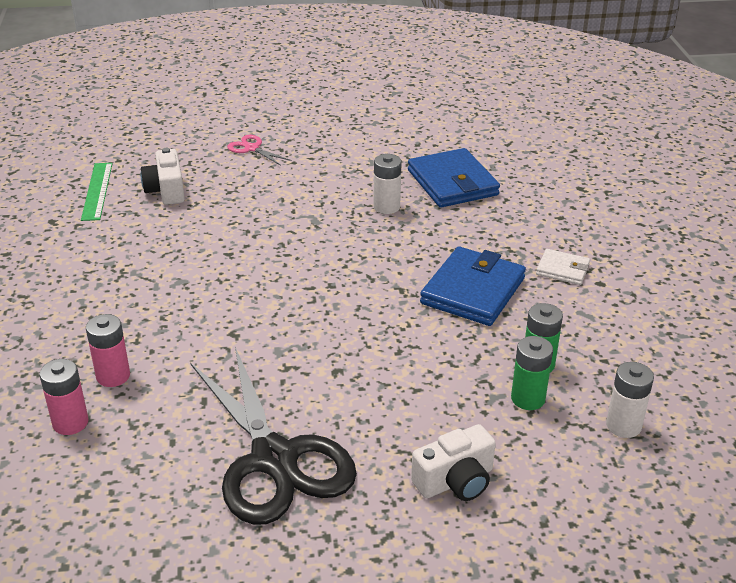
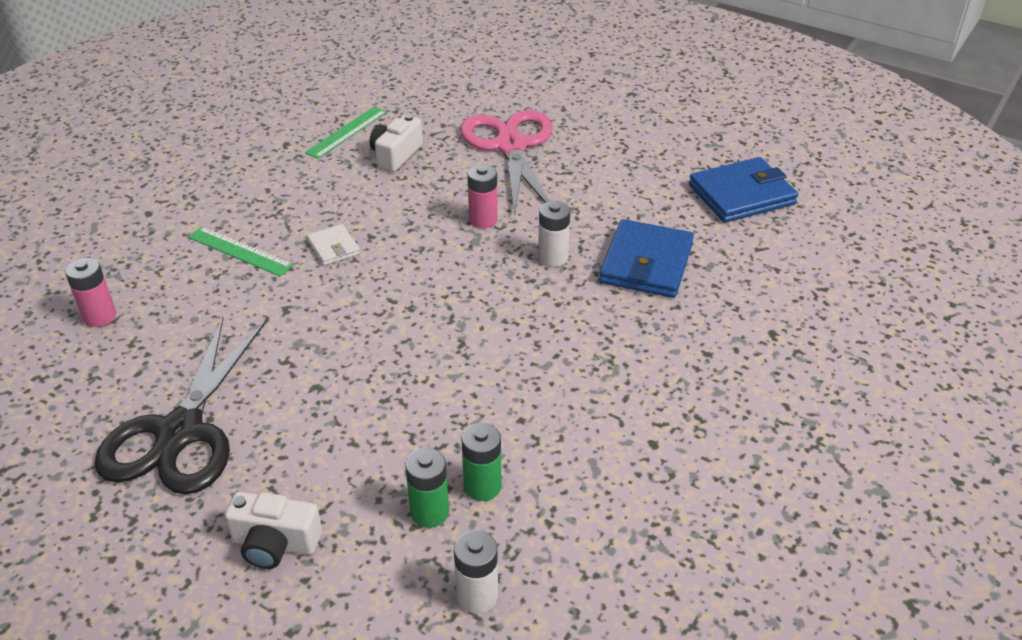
camera: 40 degrees right, 5 degrees up
pink battery [86,314,130,387] -> pink battery moved to [468,164,498,228]
pink scissors [227,135,292,166] -> pink scissors [460,110,553,216], size x2.40
blue wallet [420,246,526,326] -> blue wallet moved to [689,157,798,223]
white wallet [536,249,590,285] -> white wallet moved to [307,224,360,266]
none -> green ruler [188,227,294,277]

